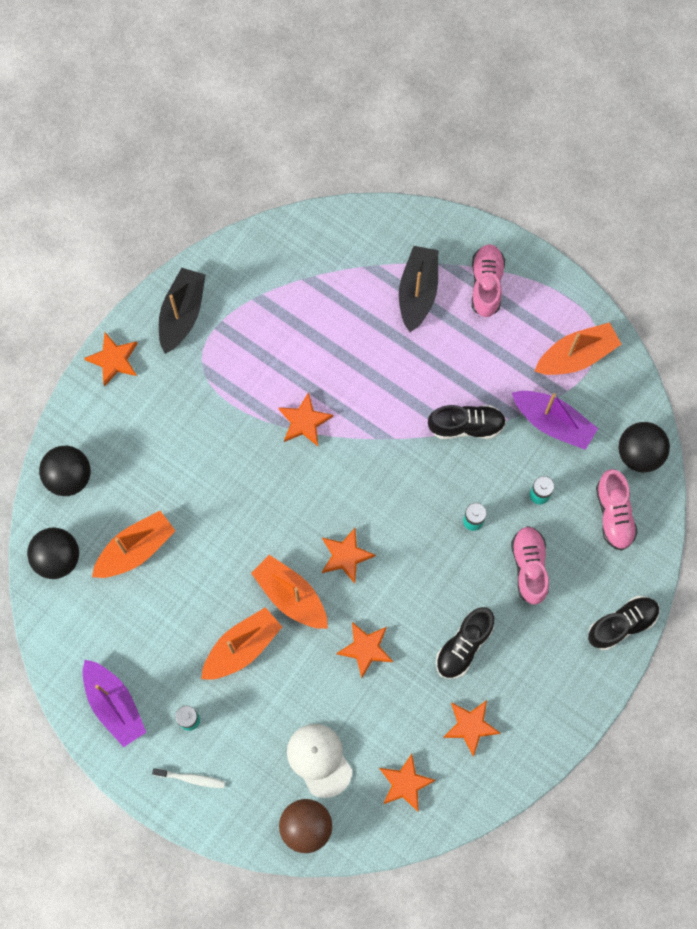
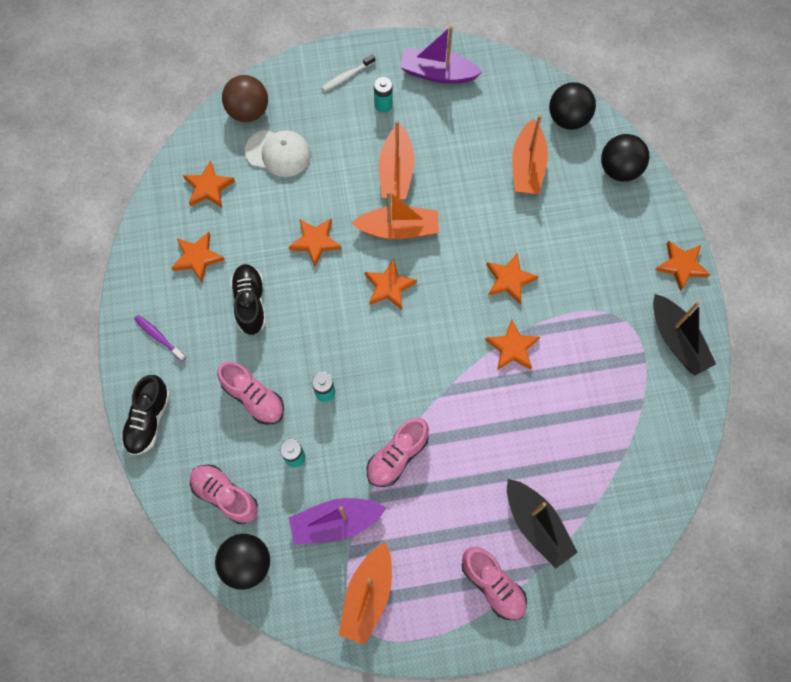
camera: 135 degrees right, 5 degrees down
black shoe [428,405,506,439] -> pink shoe [367,418,429,487]
none -> purple toothbrush [134,315,186,361]
none -> orange star [486,252,539,304]

